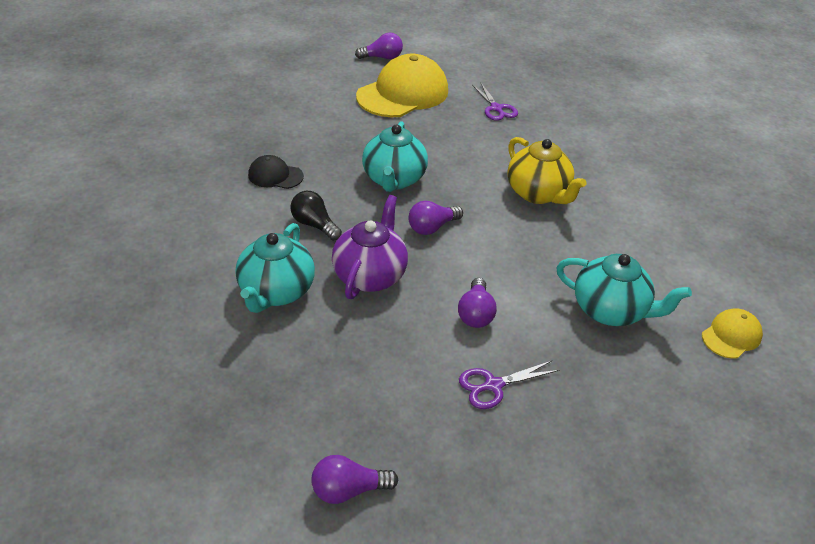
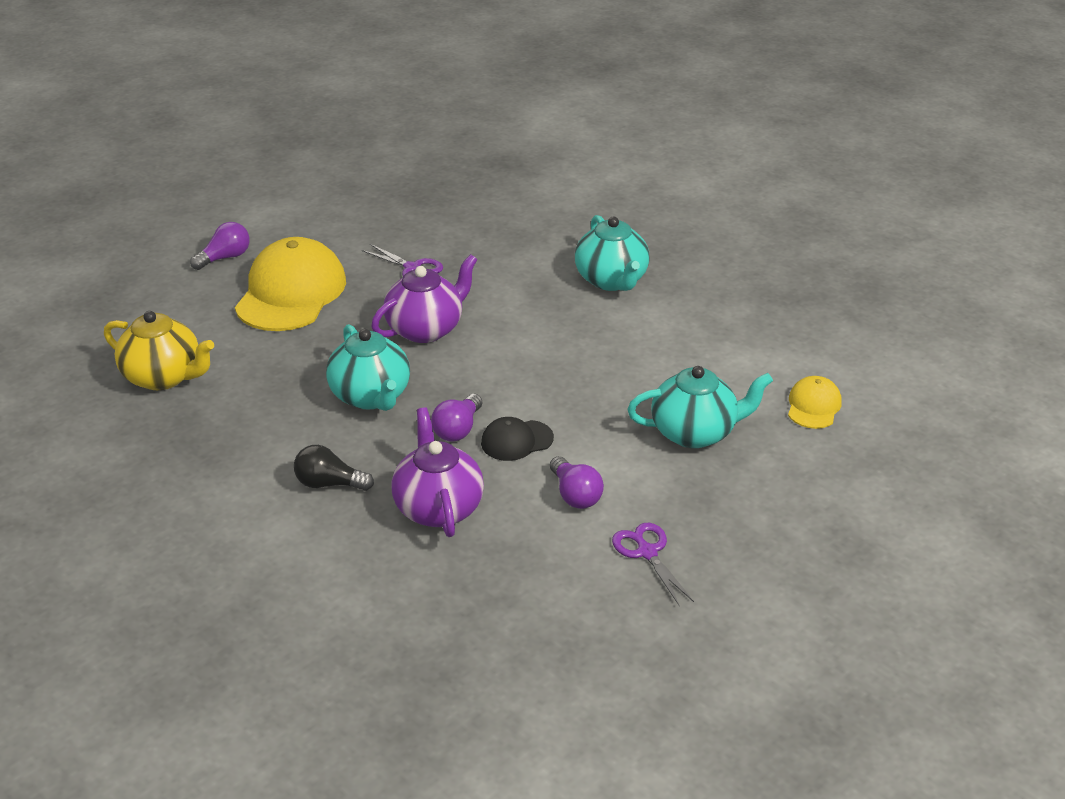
camera: 30 degrees left, 5 degrees down
turquoise teapot [235,223,315,313] -> turquoise teapot moved to [575,215,649,291]
black cap [248,155,304,189] -> black cap moved to [481,417,554,461]
purple light bulb [311,455,398,504] -> none
purple scissors [459,361,559,409] -> purple scissors turned 120 degrees clockwise [612,523,694,606]
yellow teapot [507,137,587,204] -> yellow teapot moved to [104,311,214,390]
none -> purple teapot [371,254,478,343]

